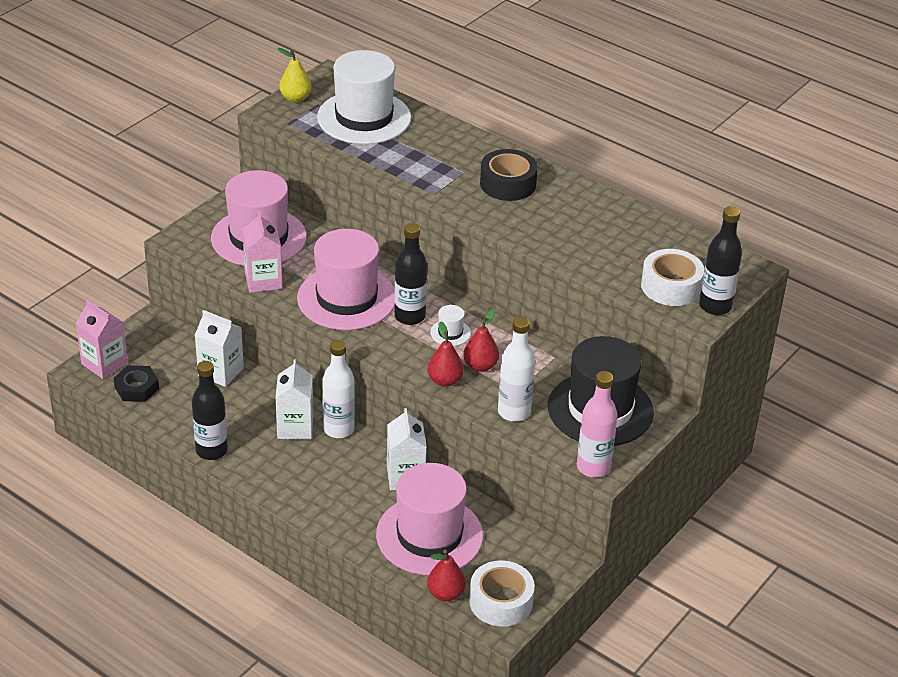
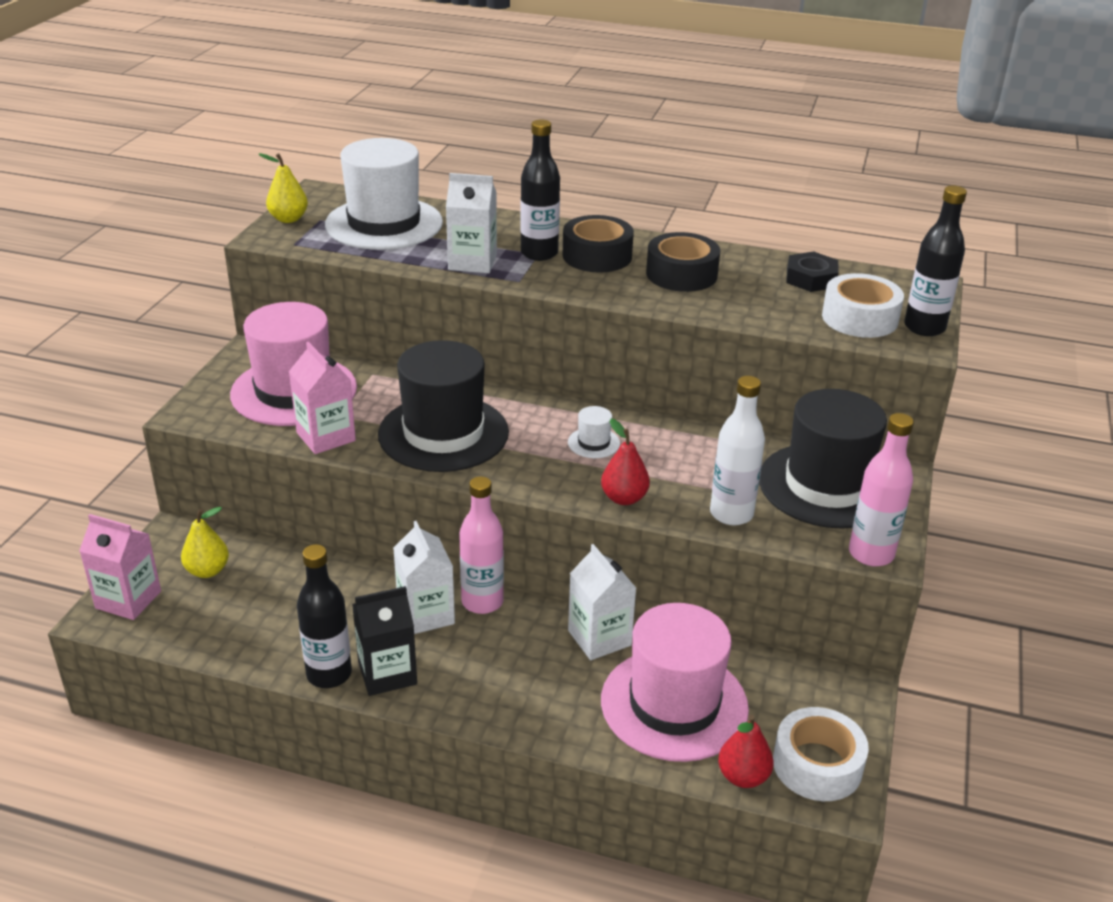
camera: 20 degrees left, 5 degrees down
black nut [114,365,159,402] -> black nut moved to [786,251,839,292]
white carton [195,310,244,387] -> white carton moved to [446,173,497,273]
pink hat [297,229,395,330] -> black hat [378,340,509,472]
white bottle [322,340,355,438] -> pink bottle [459,476,504,614]
black bottle [394,223,427,325] -> black bottle moved to [520,119,560,261]
red pear [463,309,499,372] -> none
none -> yellow pear [181,507,229,578]
none -> black carton [352,586,417,696]
none -> black tape [646,232,720,292]

